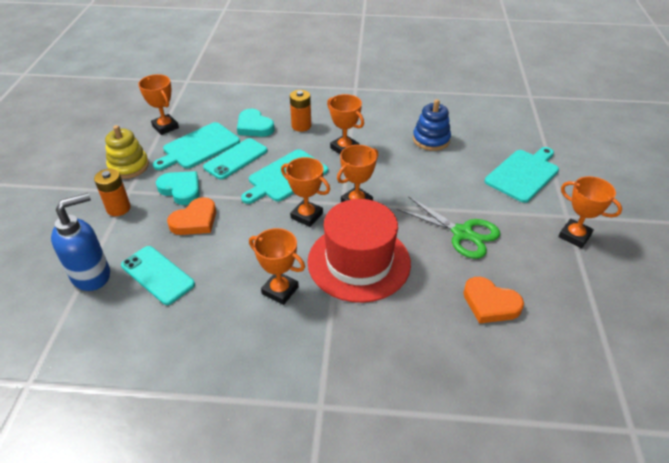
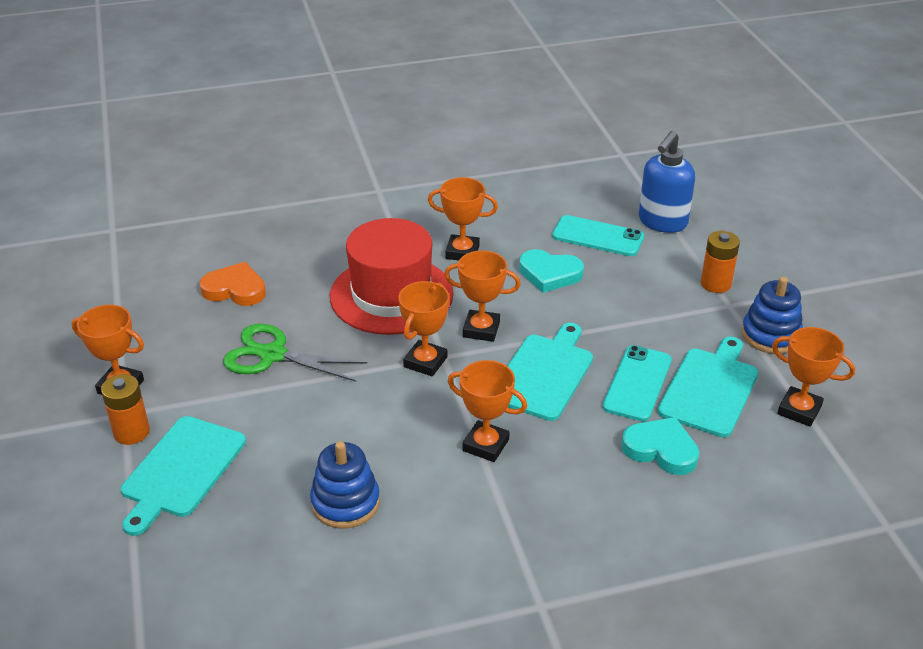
camera: 160 degrees right, 5 degrees down
yellow stacking toy [105,125,149,179] -> blue stacking toy [741,277,803,354]
turquoise heart [156,171,200,205] -> turquoise heart moved to [519,249,584,293]
orange heart [167,197,216,235] -> none
orange battery [290,90,311,132] -> orange battery moved to [101,374,150,445]

